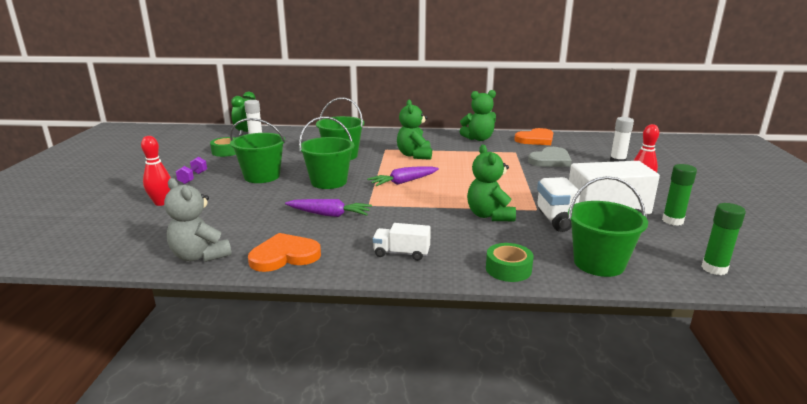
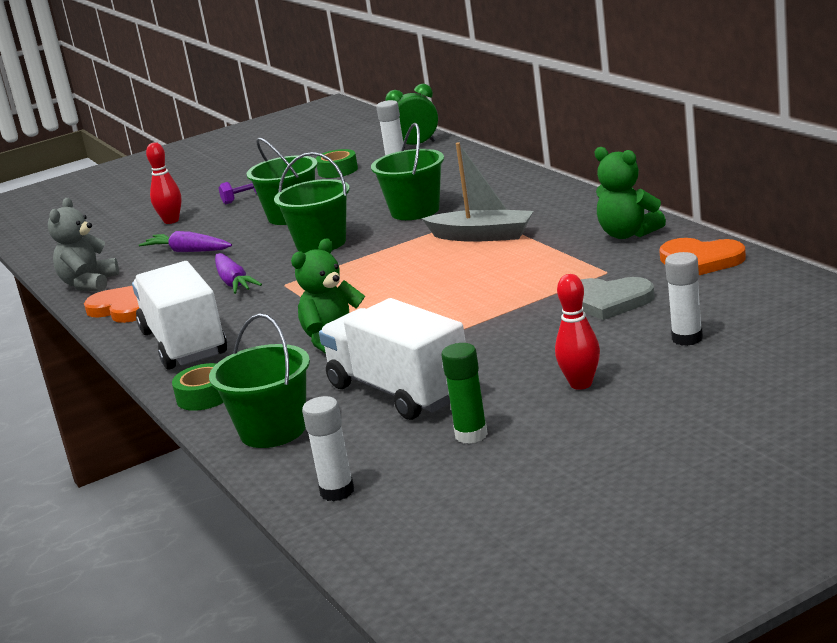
camera: 60 degrees right, 0 degrees up
purple carrot [367,166,439,186] -> purple carrot moved to [139,231,232,252]
white truck [373,223,431,261] -> white truck [132,261,227,370], size x2.14
green teddy bear [397,100,432,160] -> grey boat [422,142,533,242]
green glue stick [701,203,746,275] -> white glue stick [302,396,354,502]

